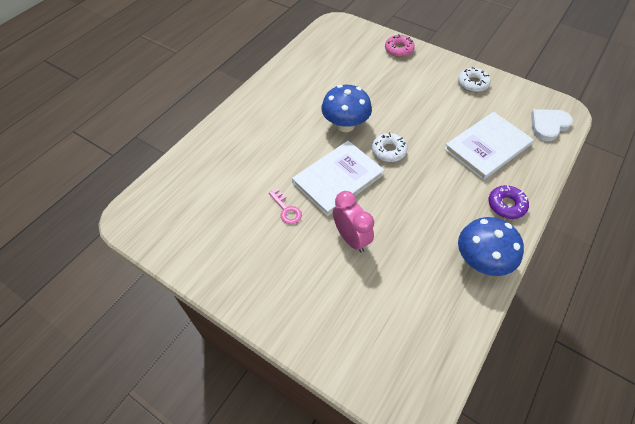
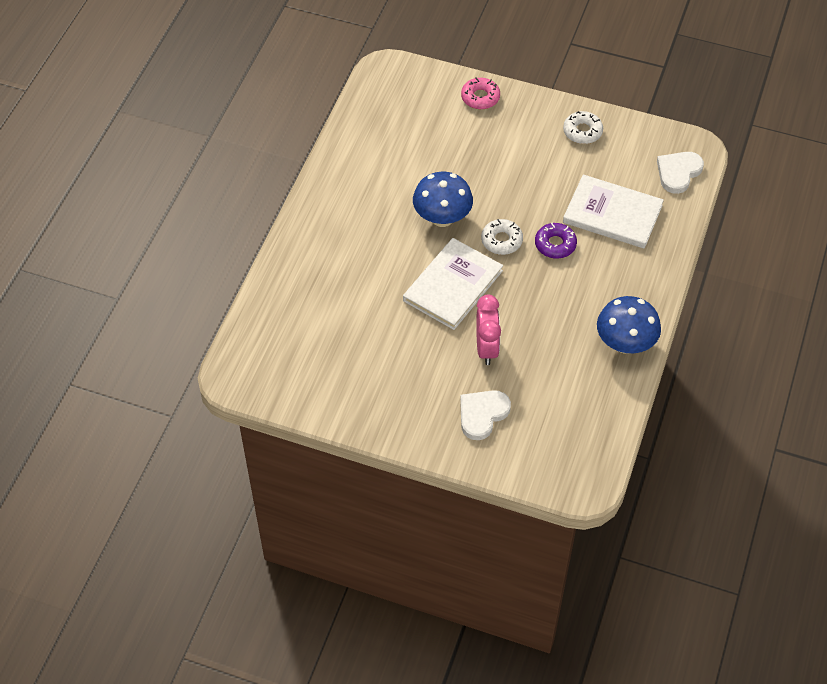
camera: 15 degrees left, 0 degrees up
pink key [269,188,302,224] -> none
pink clock [333,191,374,253] -> pink clock turned 45 degrees clockwise [476,295,501,365]
white book [444,112,534,180] -> white book turned 75 degrees clockwise [563,174,664,249]
purple donut [488,185,529,219] -> purple donut moved to [535,223,577,259]
none -> white heart [460,390,511,440]

